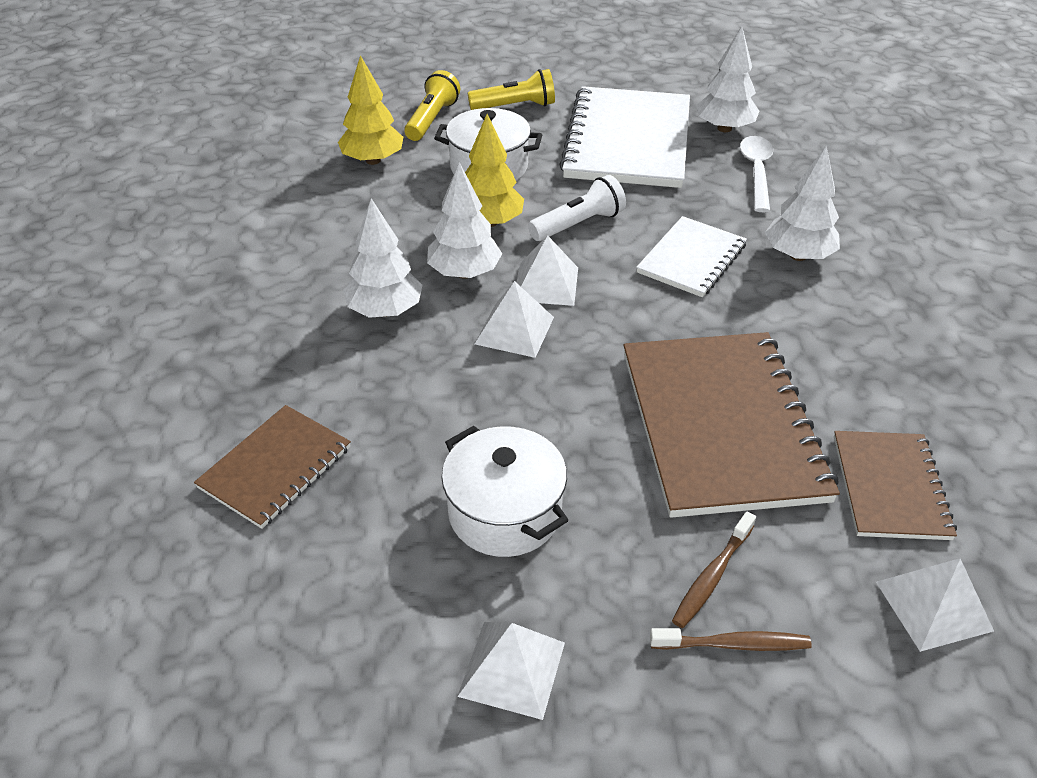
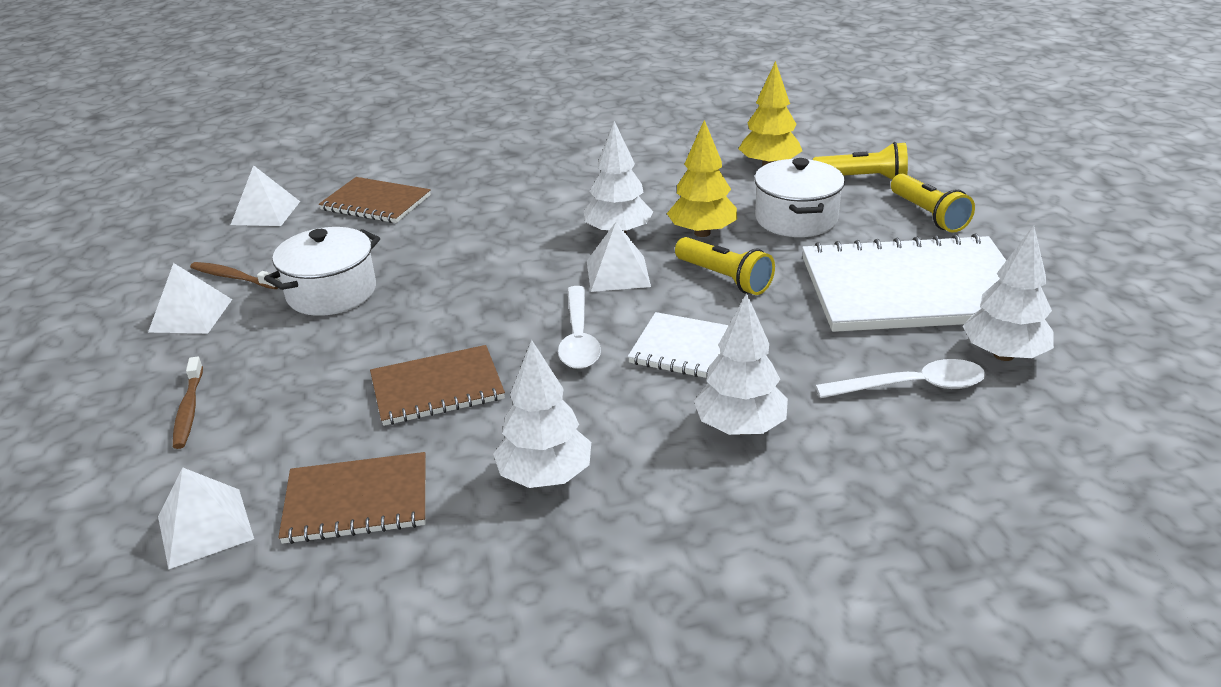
camera: 80 degrees right, 10 degrees down
white tree [343,198,422,318] -> white tree moved to [493,340,591,488]
white pyramid [475,281,554,358] -> white pyramid moved to [231,165,300,226]
white flashlight [528,175,626,241] -> yellow flashlight [675,237,775,295]
brown notebook [623,332,840,518] -> brown notebook [370,345,505,426], size x0.55
brown toothbrush [672,512,756,628] -> brown toothbrush moved to [190,262,280,289]
none -> white spoon [558,286,601,369]

